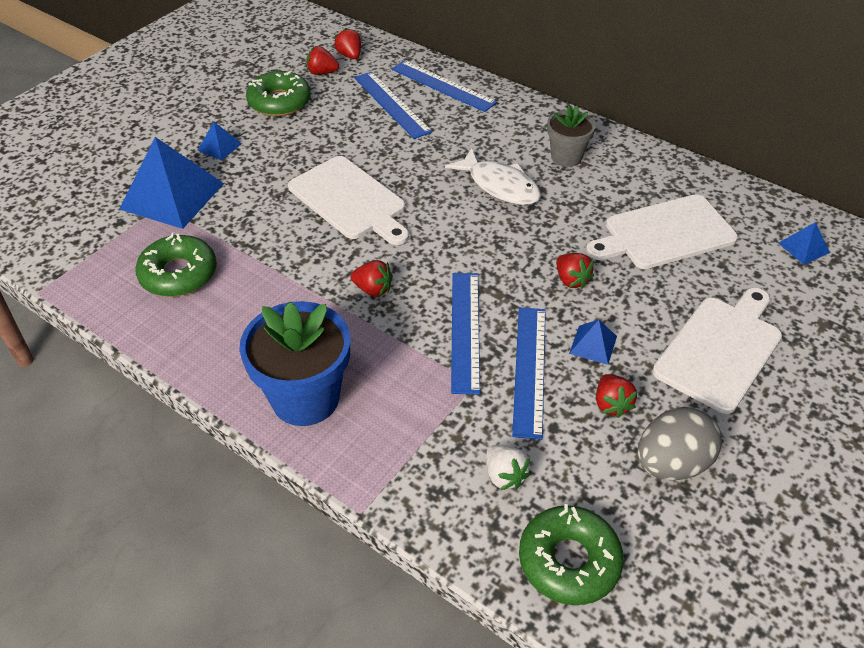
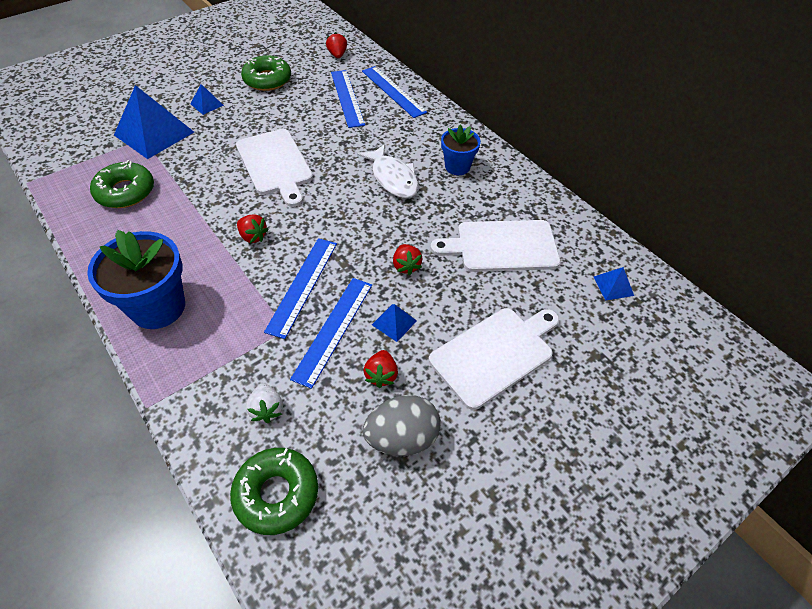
camera: 15 degrees right, 5 degrees up
red strawberry [306,46,339,75] -> none
grey flower pot [547,105,596,167] -> blue flower pot [441,125,481,175]

